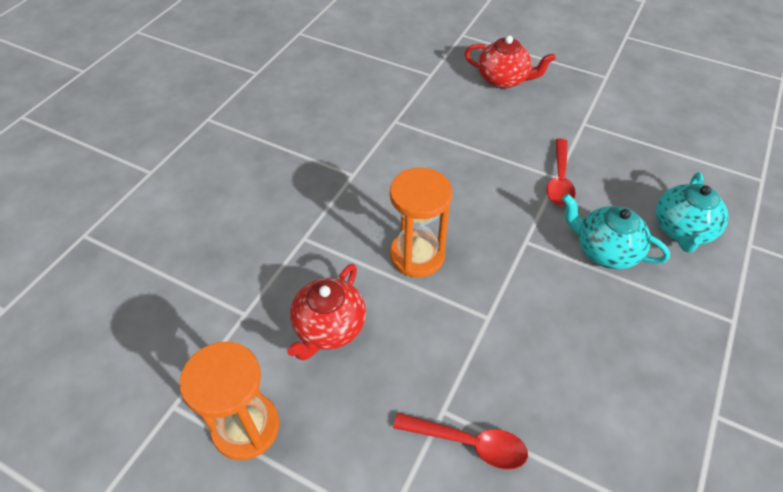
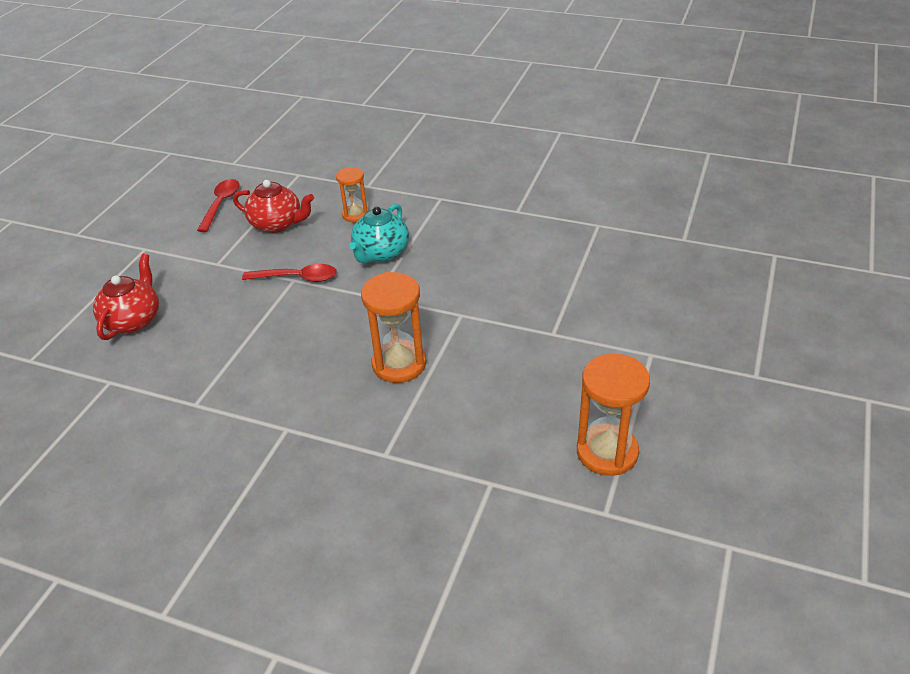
camera: 95 degrees left, 10 degrees down
red teapot [287,264,366,360] -> red teapot moved to [233,180,314,233]
red spoon [393,413,528,470] -> red spoon moved to [197,179,239,232]
turquoise teapot [656,172,729,253] -> orange hourglass [336,167,368,222]

